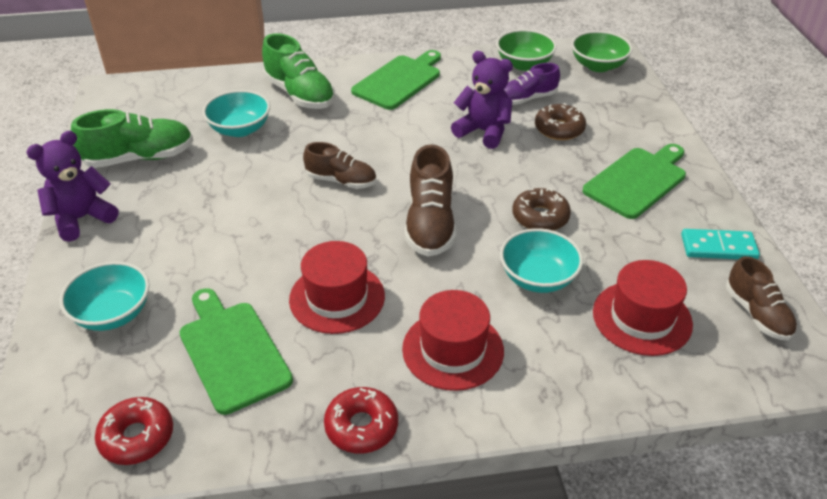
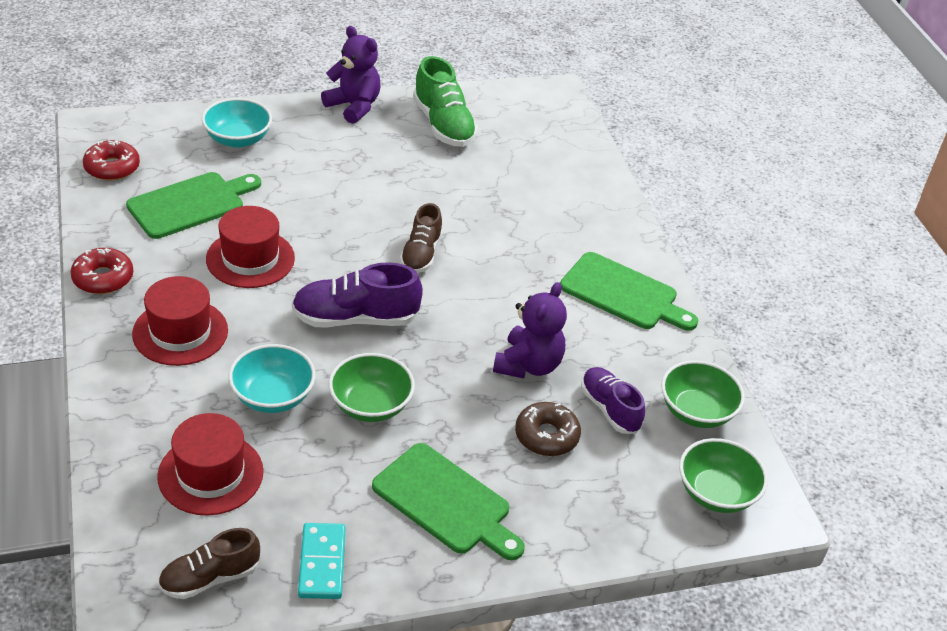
camera: 80 degrees right, 0 degrees up
turquoise bowl [202,90,270,137] -> none
green shoe [262,33,335,109] -> none
brown shoe [405,144,457,257] -> purple shoe [292,262,423,328]
brown donut [512,188,571,230] -> green bowl [329,353,415,422]

